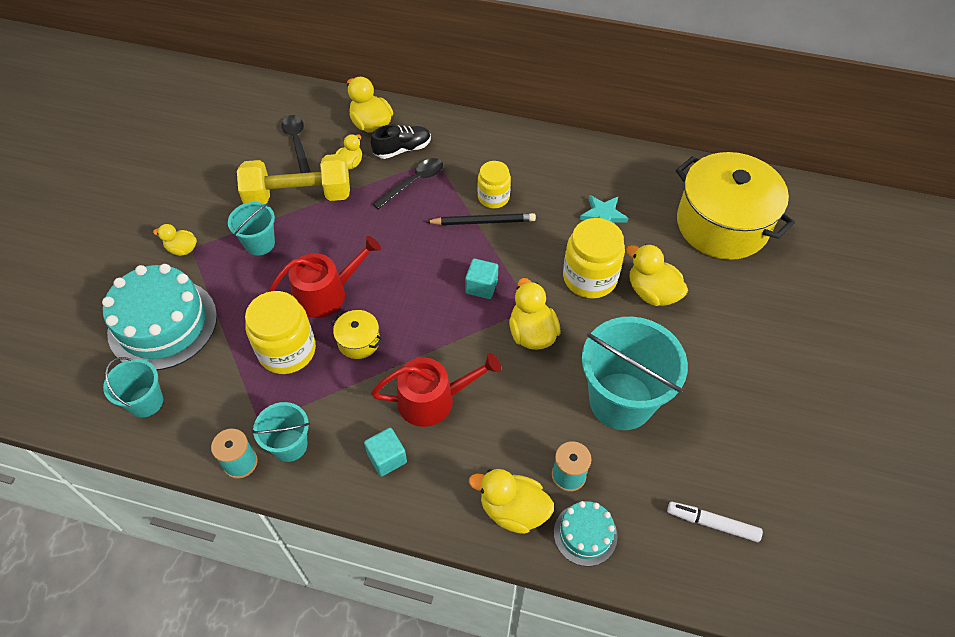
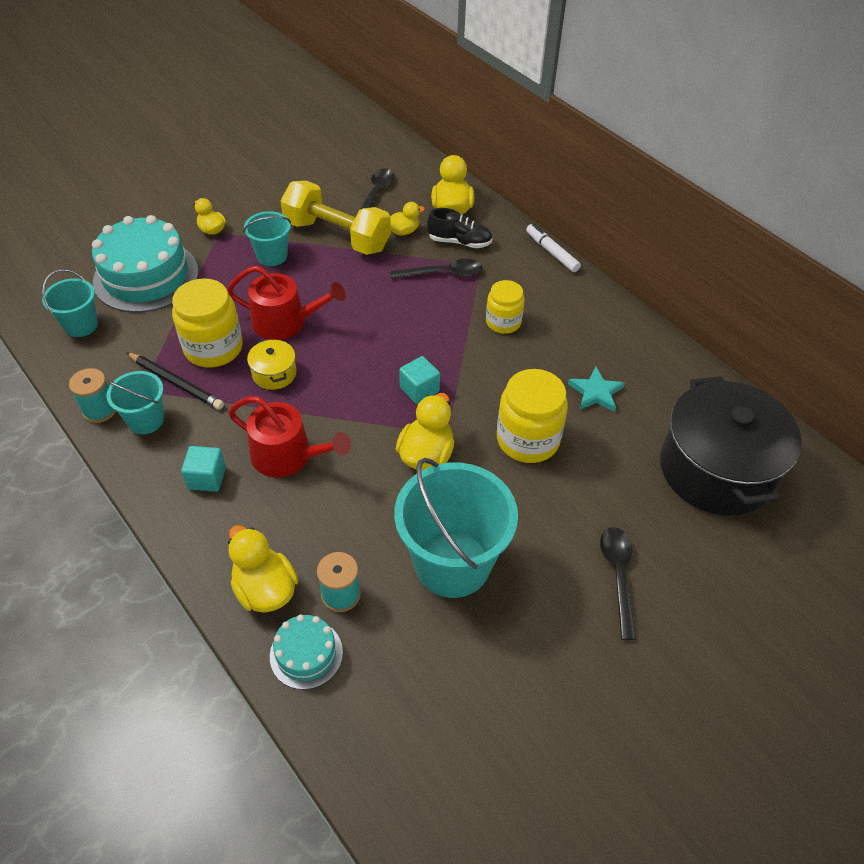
camera: 35 degrees right, 5 degrees down
black pencil [426,213,536,225] -> black pencil moved to [126,352,224,410]
yellow duck [626,244,688,306] -> none
white marker [667,501,763,542] -> white marker moved to [526,224,581,272]
yellow pot [676,152,795,260] -> black pot [660,376,802,516]
none -> black spoon [600,527,637,640]

